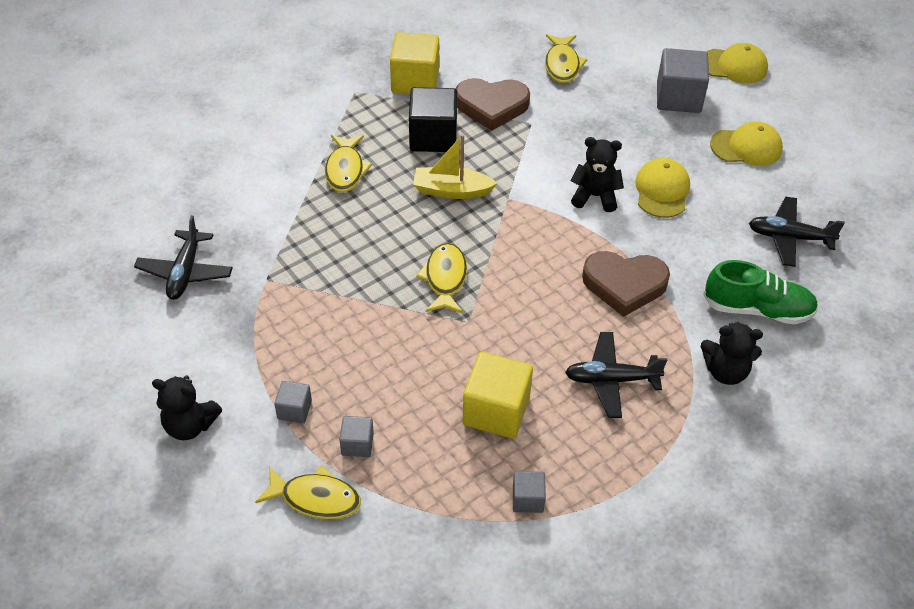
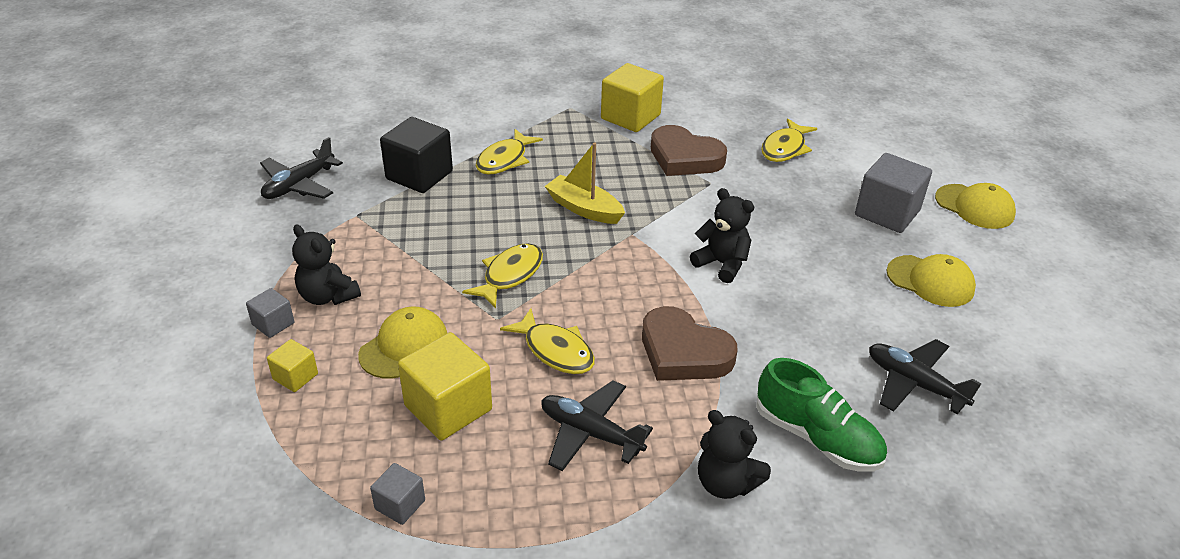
camera: 30 degrees right, 10 degrees down
black teddy bear [152,375,222,440] -> black teddy bear moved to [292,225,361,305]
yellow fish [255,466,361,519] -> yellow fish moved to [500,308,595,374]
grey cube [339,416,374,457] -> yellow cube [267,339,318,392]
black cube [409,87,457,152] -> black cube moved to [380,117,453,193]
yellow cap [635,158,690,218] -> yellow cap moved to [358,306,447,379]

